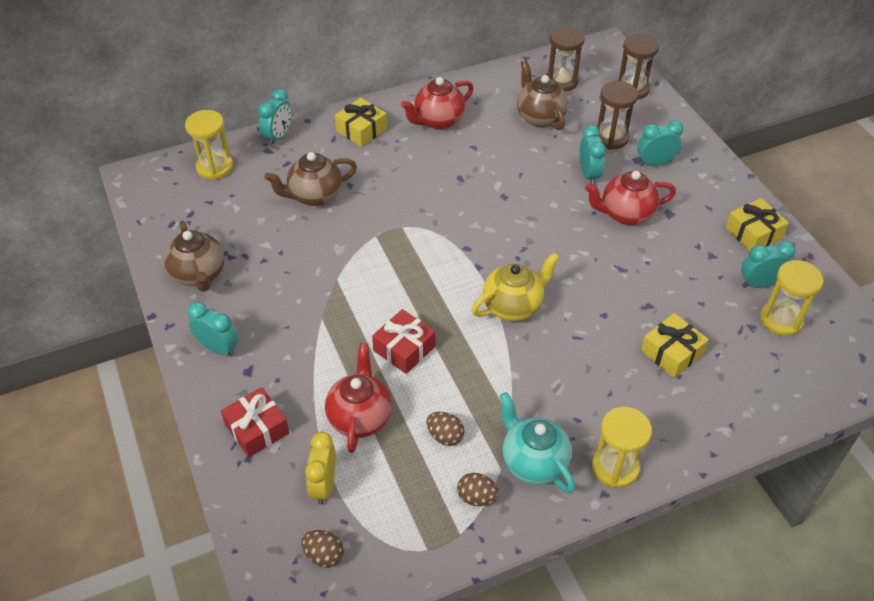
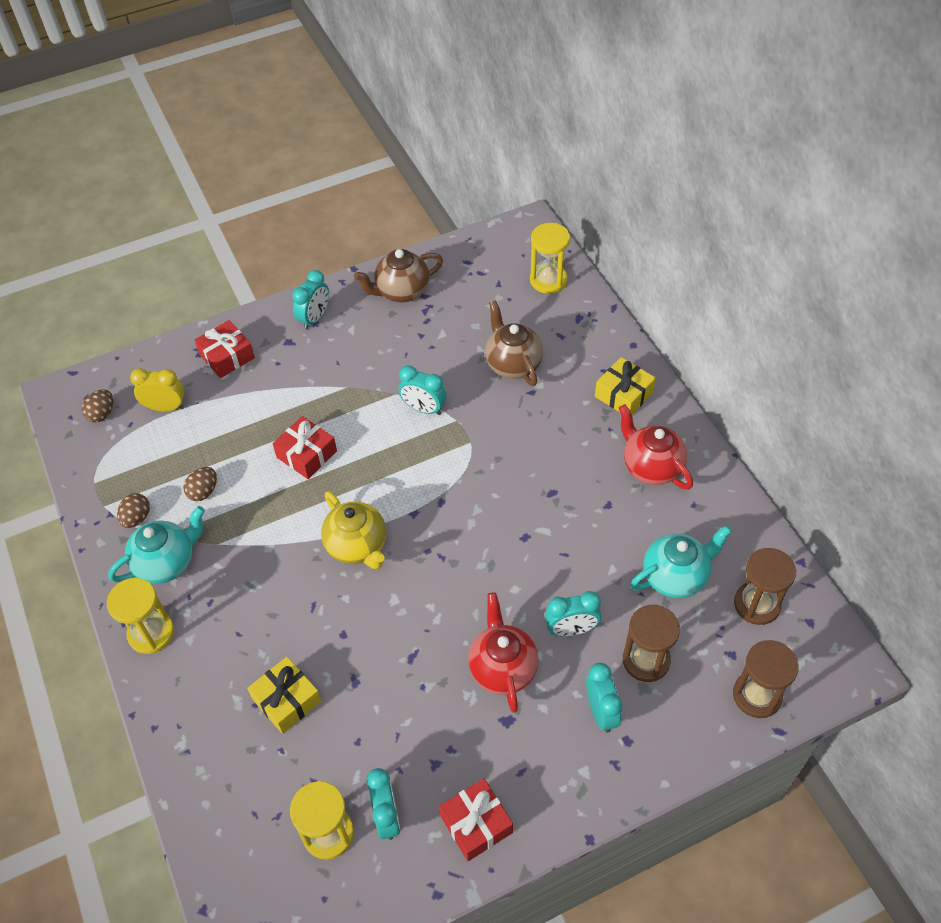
camera: 90 degrees right, 5 degrees up
turquoise clock [258,89,292,146] -> turquoise clock moved to [398,365,447,415]
red teapot [325,343,392,453] -> none
brown teapot [517,60,568,130] -> turquoise teapot [630,525,732,598]
yellow gift [725,198,789,251] -> red gift [439,778,513,861]

